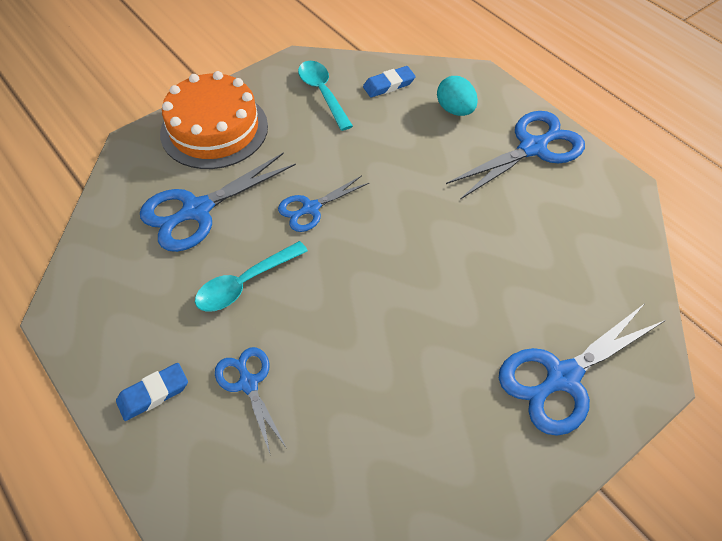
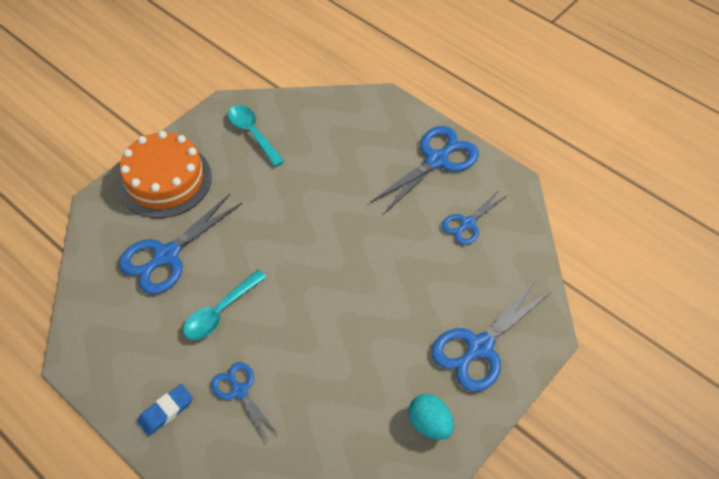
camera: 10 degrees left, 0 degrees up
blue scissors [278,176,369,232] -> blue scissors moved to [442,190,508,245]
blue eraser [363,66,416,97] -> none
turquoise egg [437,76,478,116] -> turquoise egg moved to [408,394,454,440]

